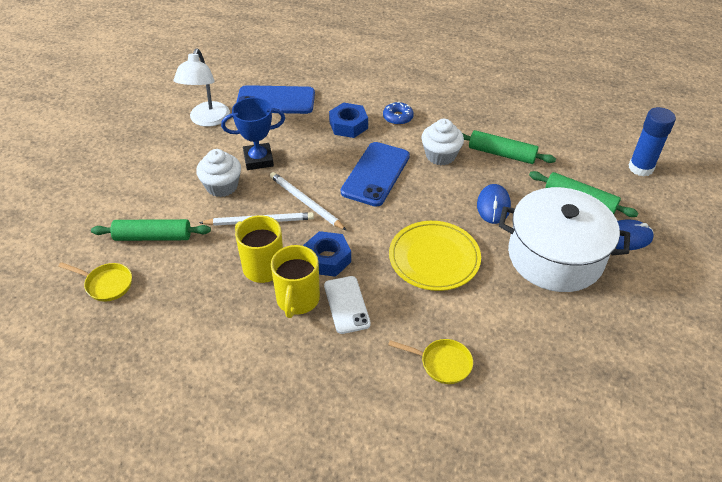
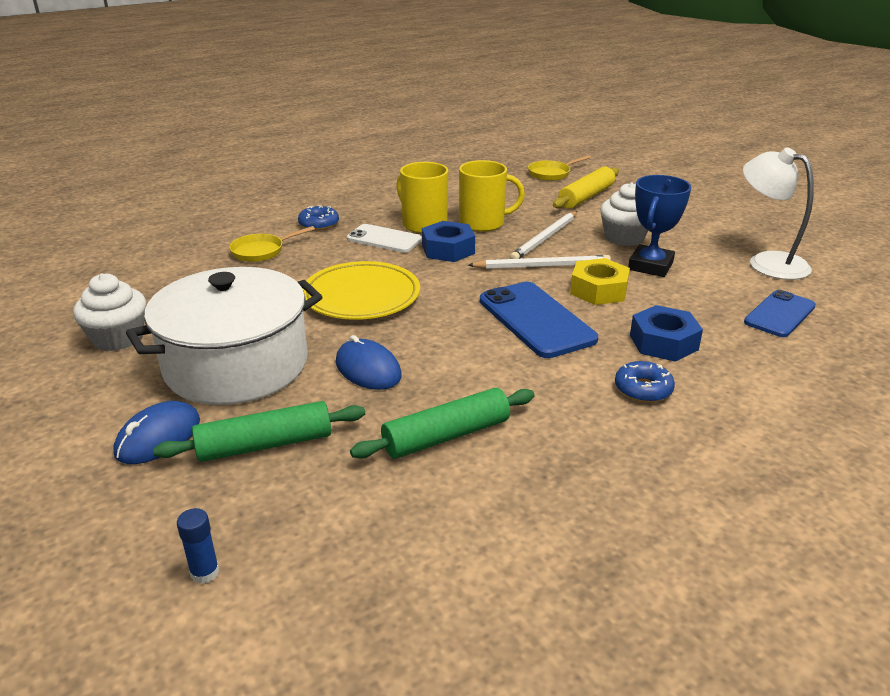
camera: 130 degrees right, 15 degrees down
green rolling pin [91,219,211,241] -> yellow rolling pin [553,166,619,209]
blue phone [236,85,315,114] -> blue phone [744,290,816,337], size x0.65
white cupcake [421,119,464,165] -> white cupcake moved to [73,273,146,351]
blue glue stick [629,107,676,176] -> blue glue stick [177,508,219,584], size x0.49
none -> blue donut [298,205,339,230]
none -> yellow nut [570,258,630,305]

